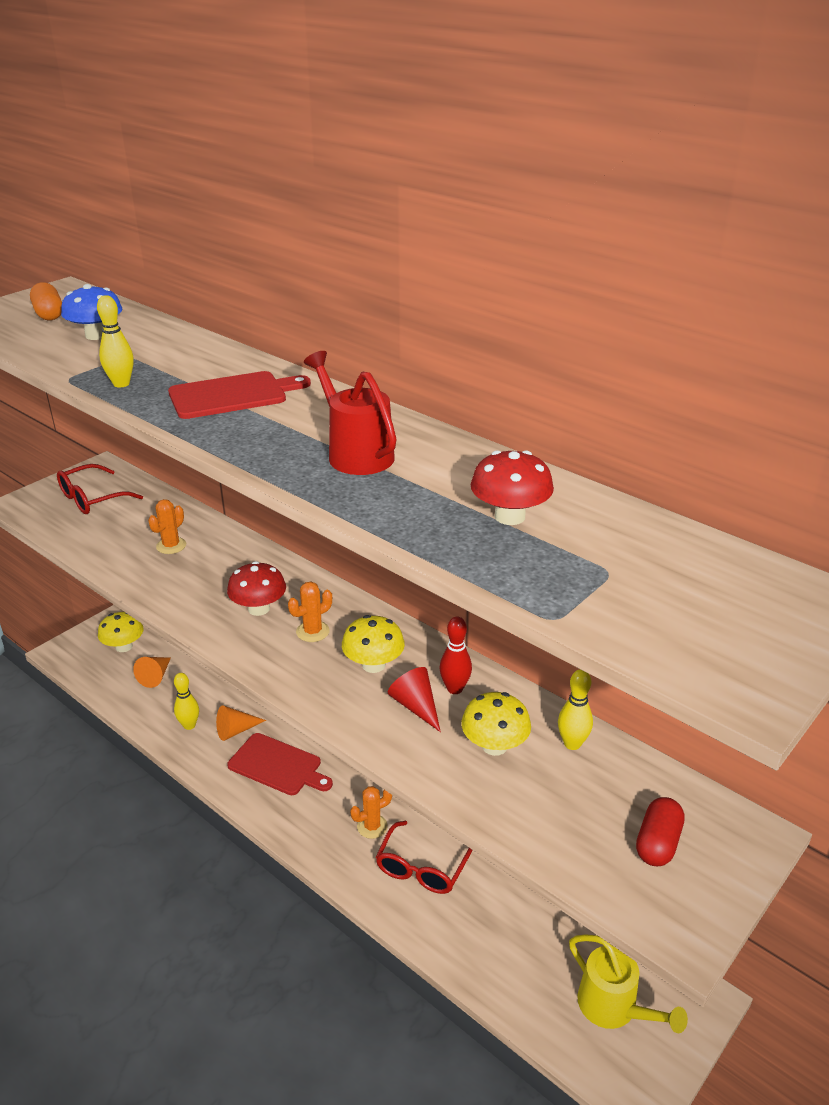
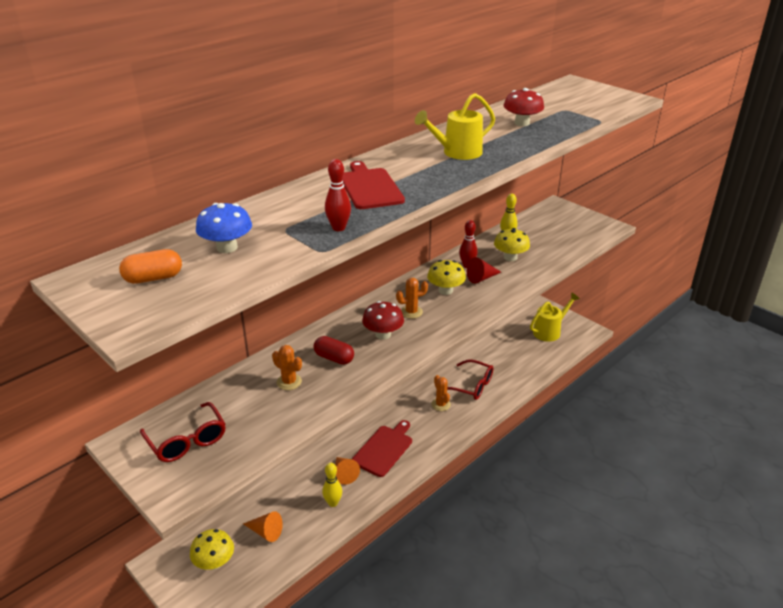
camera: 85 degrees left, 0 degrees up
yellow bowling pin [97,295,134,387] -> red bowling pin [325,159,351,231]
orange cactus [288,582,332,642] -> orange cactus turned 75 degrees counterclockwise [396,278,428,319]
red watering can [304,351,396,475] -> yellow watering can [415,93,495,160]
red capsule [636,797,685,866] -> red capsule moved to [314,336,354,365]

